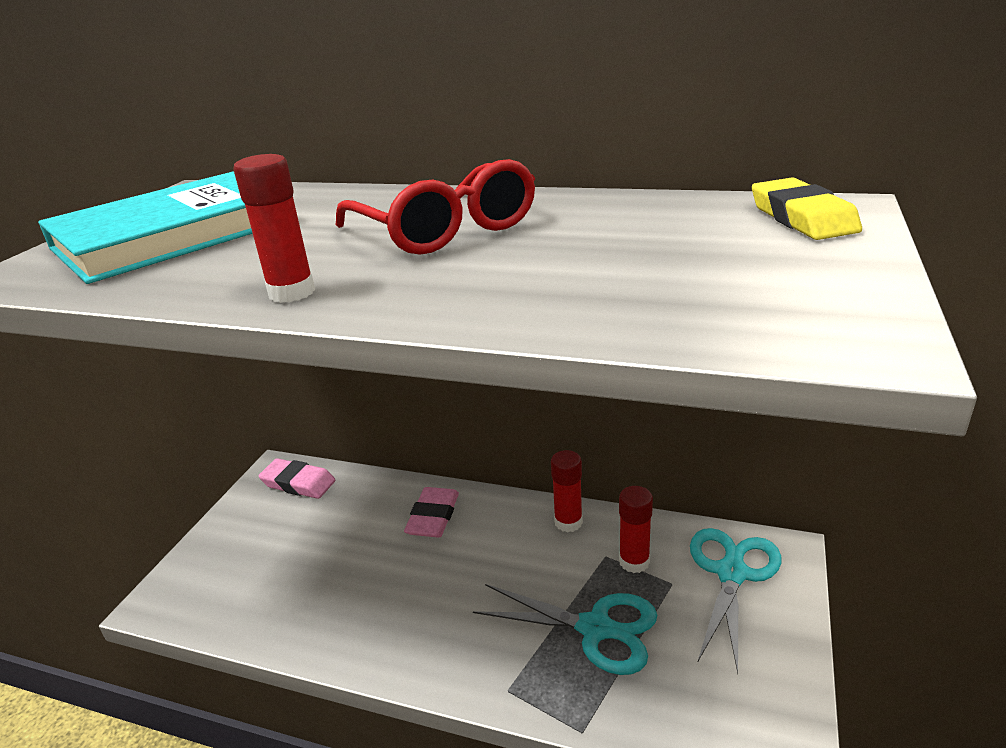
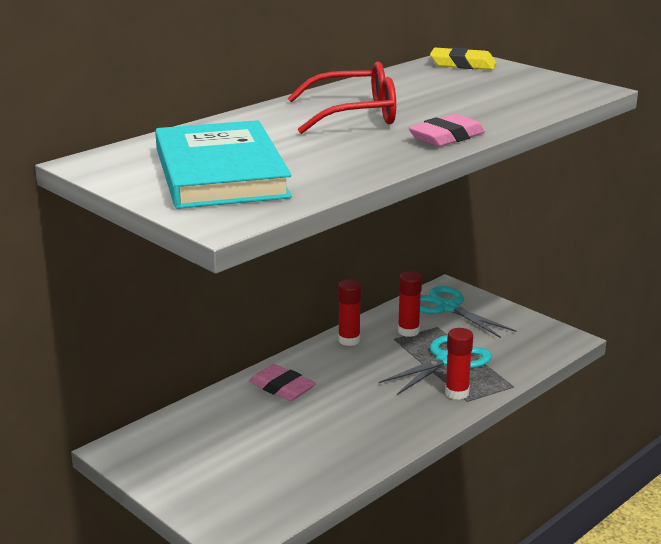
camera: 65 degrees left, 5 degrees down
red glue stick [233,154,315,303] -> red glue stick moved to [445,328,473,400]
pink eraser [259,458,335,499] -> pink eraser moved to [409,114,485,147]

